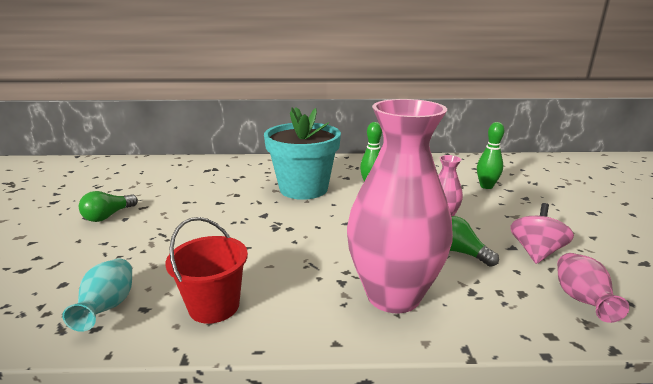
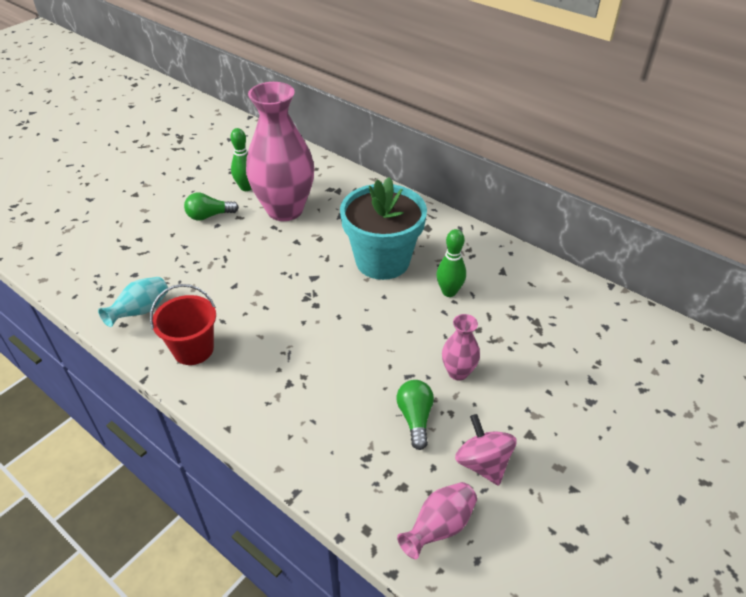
camera: 40 degrees right, 20 degrees up
pink vase [347,99,453,313] -> pink vase moved to [246,82,314,221]
green bowling pin [477,122,505,189] -> green bowling pin moved to [230,128,252,191]
pink spinning top [510,203,574,264] -> pink spinning top turned 90 degrees counterclockwise [455,414,517,486]

